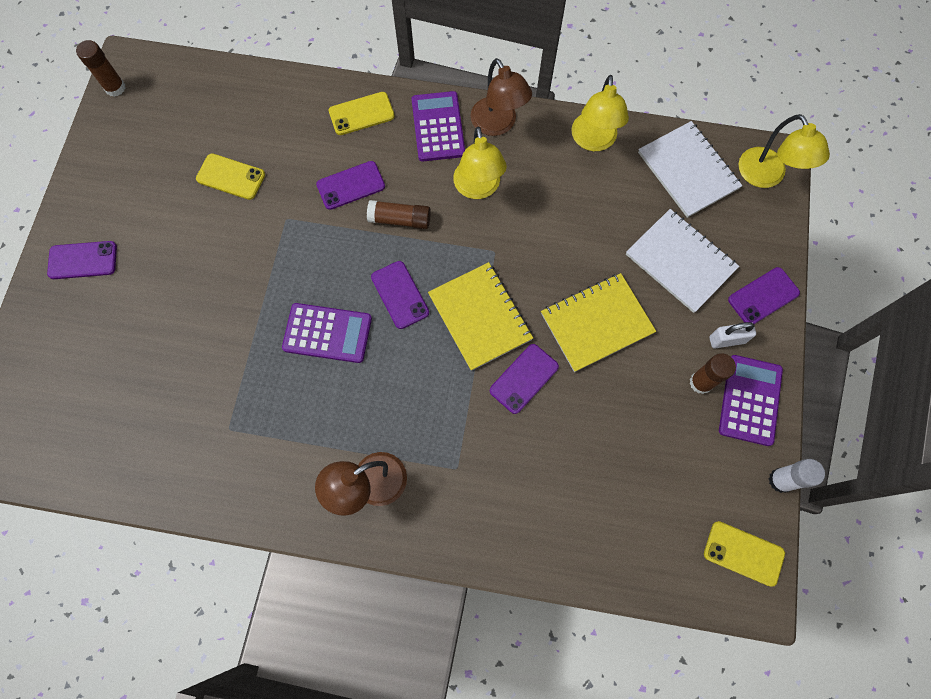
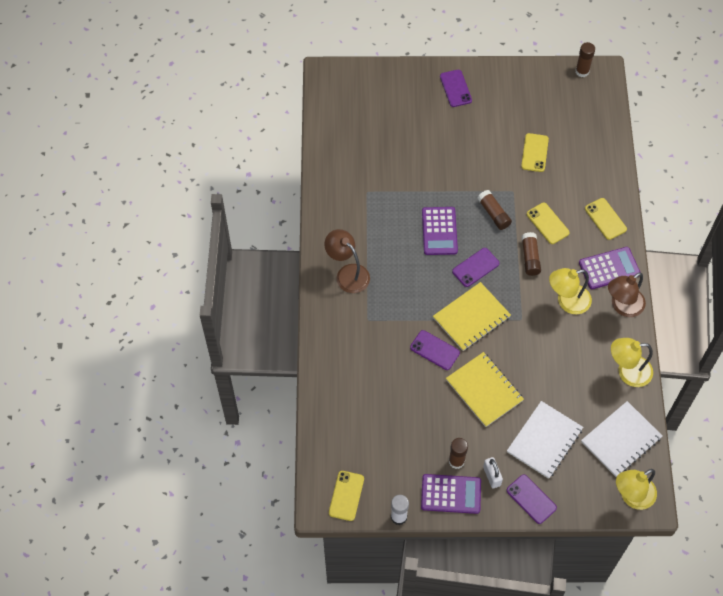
camera: 80 degrees right, 10 degrees down
purple phone [316,161,385,210] -> yellow phone [527,203,570,244]
none -> brown glue stick [477,190,512,230]

